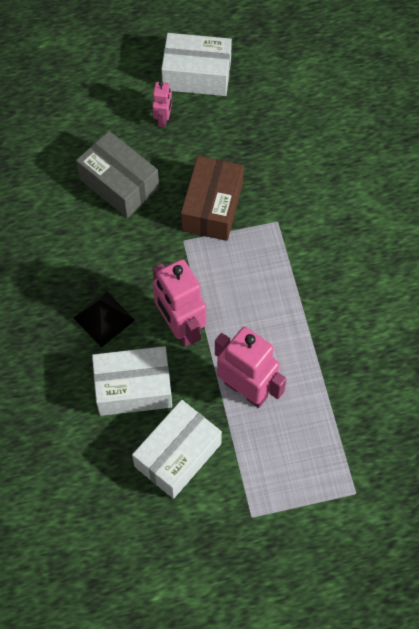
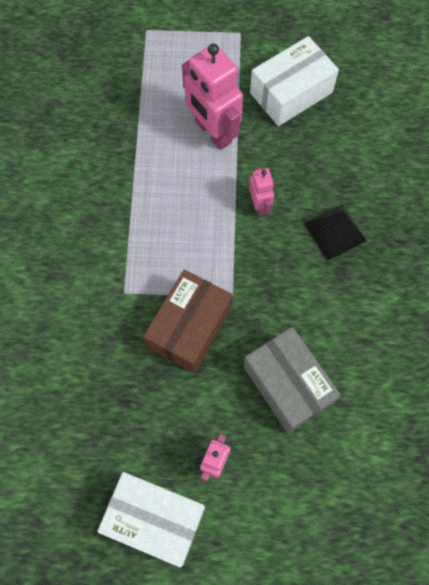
camera: 165 degrees left, 5 degrees up
white box [92,346,172,416] -> none
pink robot [153,259,206,346] -> pink robot [249,168,274,216], size x0.51

